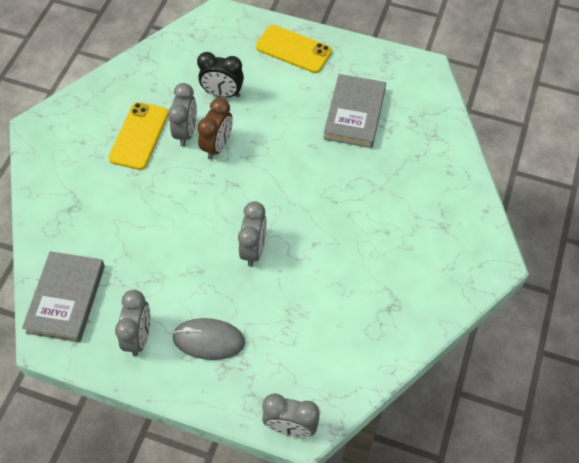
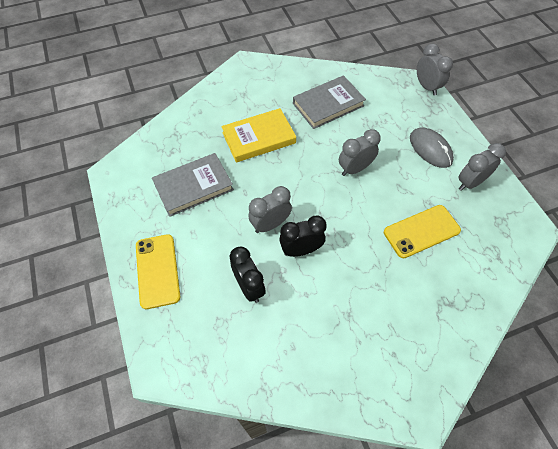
camera: 130 degrees left, 0 degrees up
grey book [22,251,105,343] -> grey book moved to [293,75,366,129]
yellow phone [108,102,168,170] -> yellow phone moved to [384,205,461,258]
grey clock [168,83,197,146] -> grey clock moved to [248,186,292,233]
brown clock [197,98,233,160] -> black clock [279,216,327,257]
none -> yellow book [221,108,296,163]

